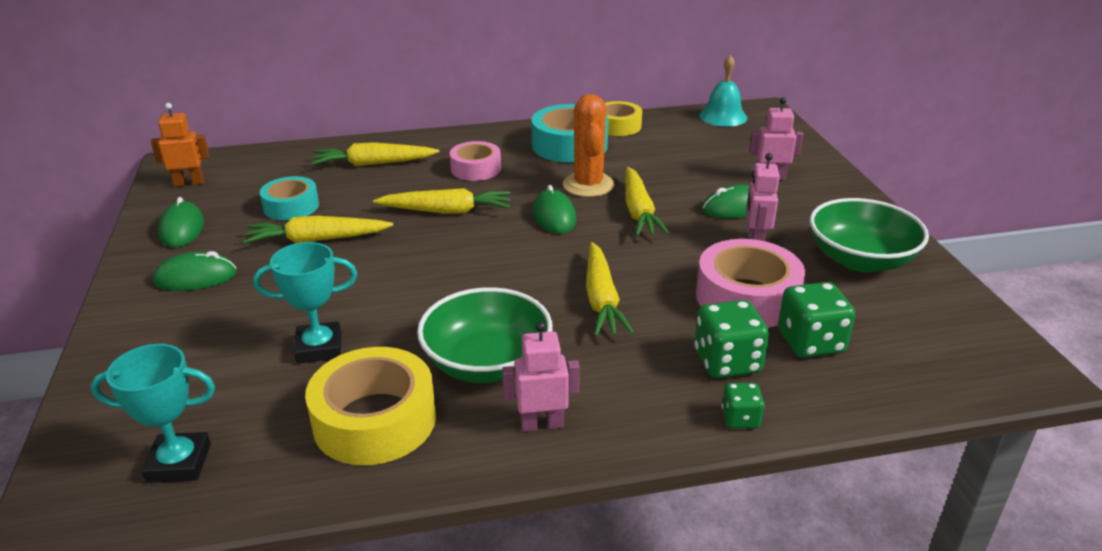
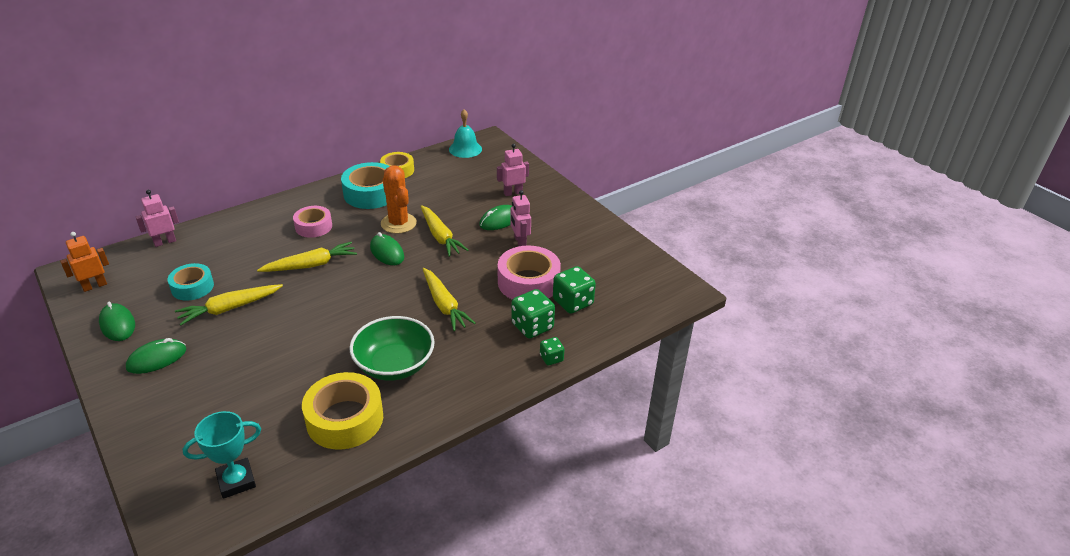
camera: 25 degrees left, 5 degrees up
turquoise trophy [253,242,357,363] -> none
yellow carrot [312,142,439,166] -> none
pink robot [502,322,580,432] -> pink robot moved to [136,190,179,247]
green bowl [810,198,929,272] -> none

